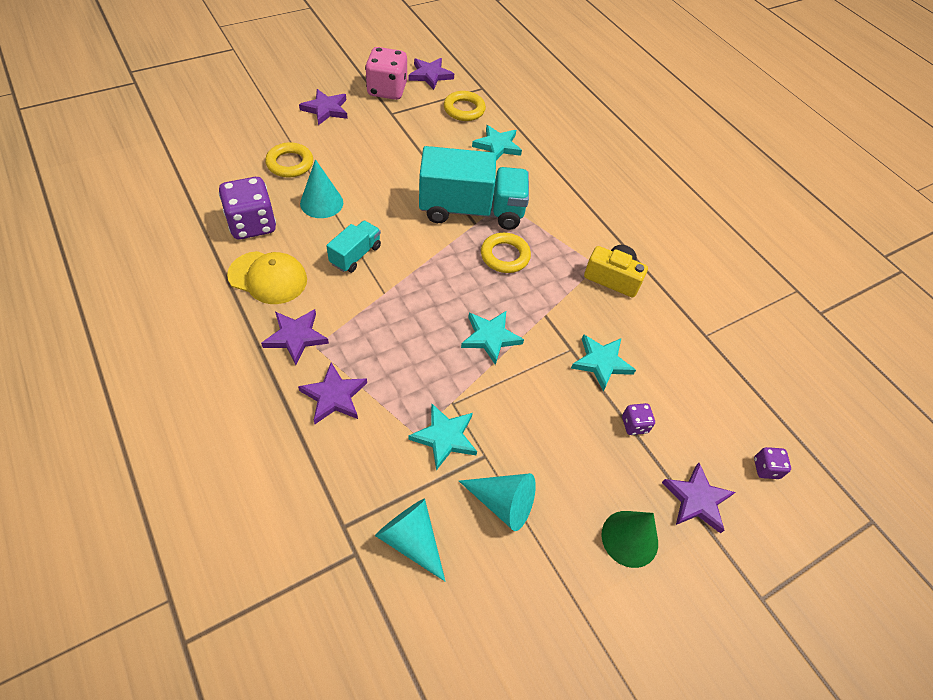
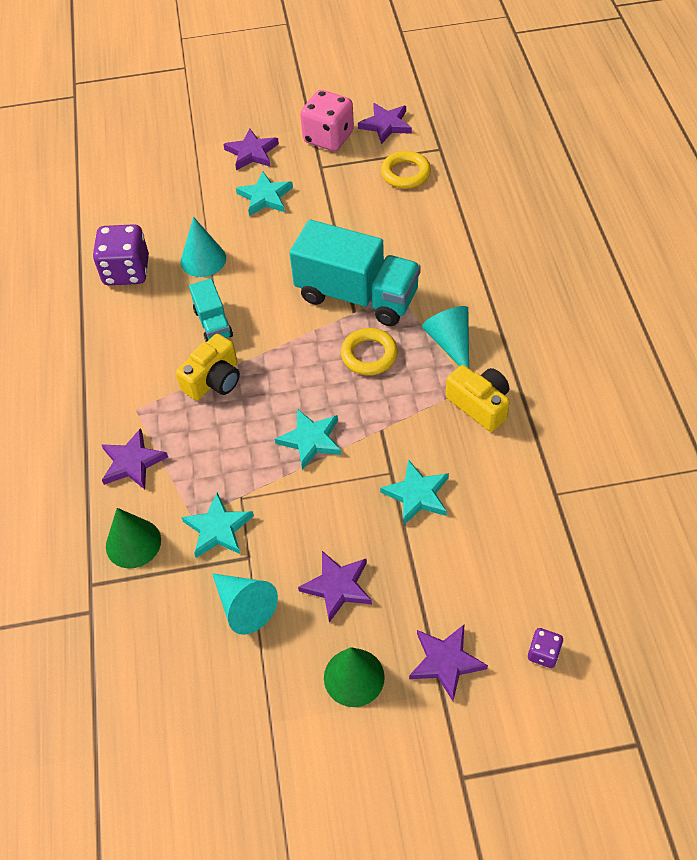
camera: 30 degrees right, 0 degrees up
yellow cap [227,251,307,304] -> none
purple star [261,309,329,365] -> purple star moved to [298,551,372,623]
yellow ring [265,142,313,177] -> none
turquoise truck [326,221,381,273] -> turquoise truck turned 105 degrees clockwise [189,278,233,342]
turquoise cone [375,498,445,581] -> turquoise cone moved to [422,306,469,368]
turquoise star [472,125,522,160] -> turquoise star moved to [236,172,293,216]
purple dice [622,403,655,435] -> none
none -> green cone [106,508,161,569]
none -> yellow camera [176,334,240,401]

